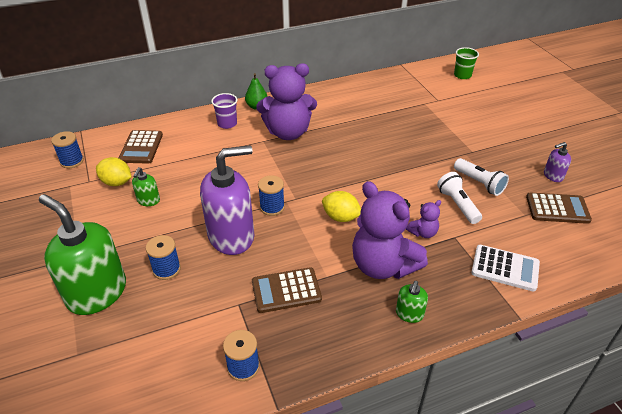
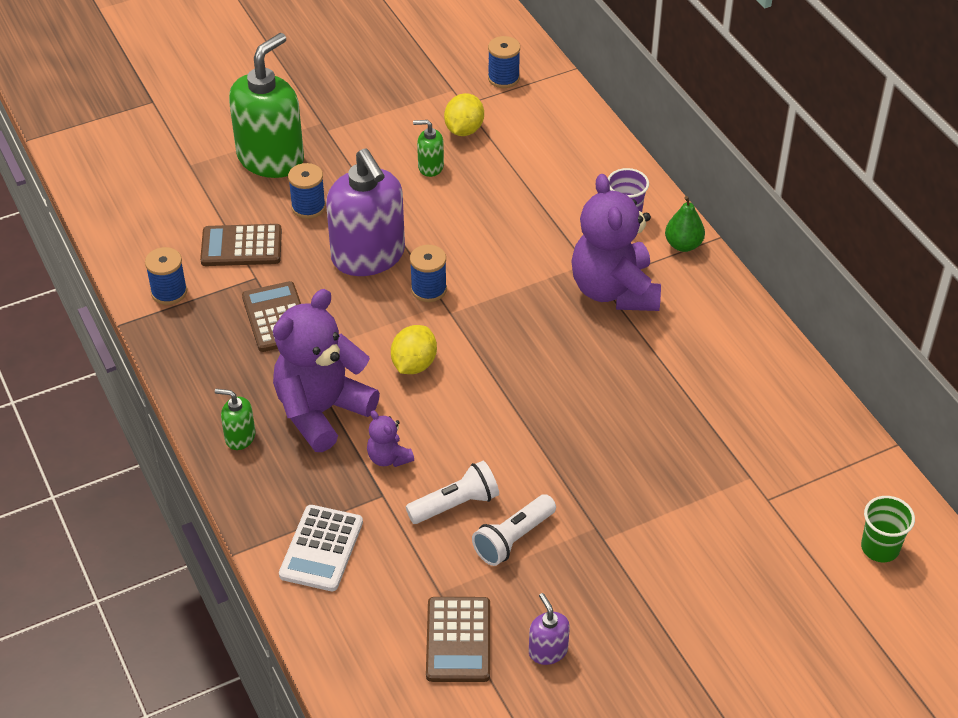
camera: 85 degrees right, 5 degrees up
brown calculator [119,130,163,164] -> brown calculator moved to [200,224,282,266]

